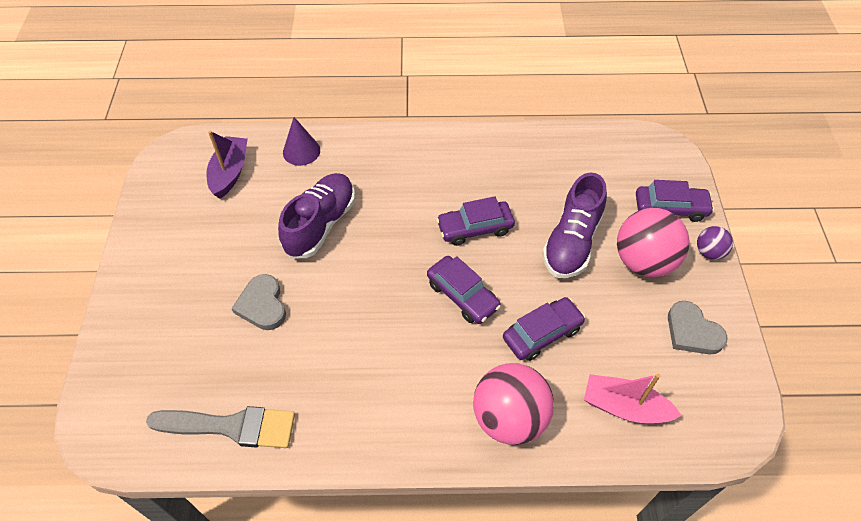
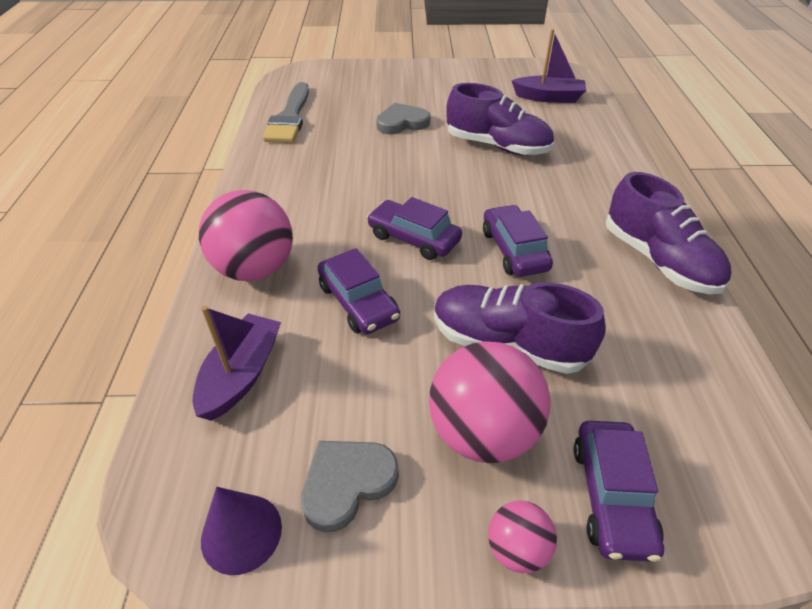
camera: 90 degrees right, 10 degrees down
purple cone [283,117,320,166] -> purple cone moved to [201,487,282,575]
purple car [427,256,501,324] -> purple car turned 75 degrees clockwise [367,197,462,260]
pink boat [584,374,682,423] -> purple boat [192,306,281,421]
purple ball [697,226,733,260] -> pink ball [488,501,557,573]
none -> purple shoe [605,172,731,294]

